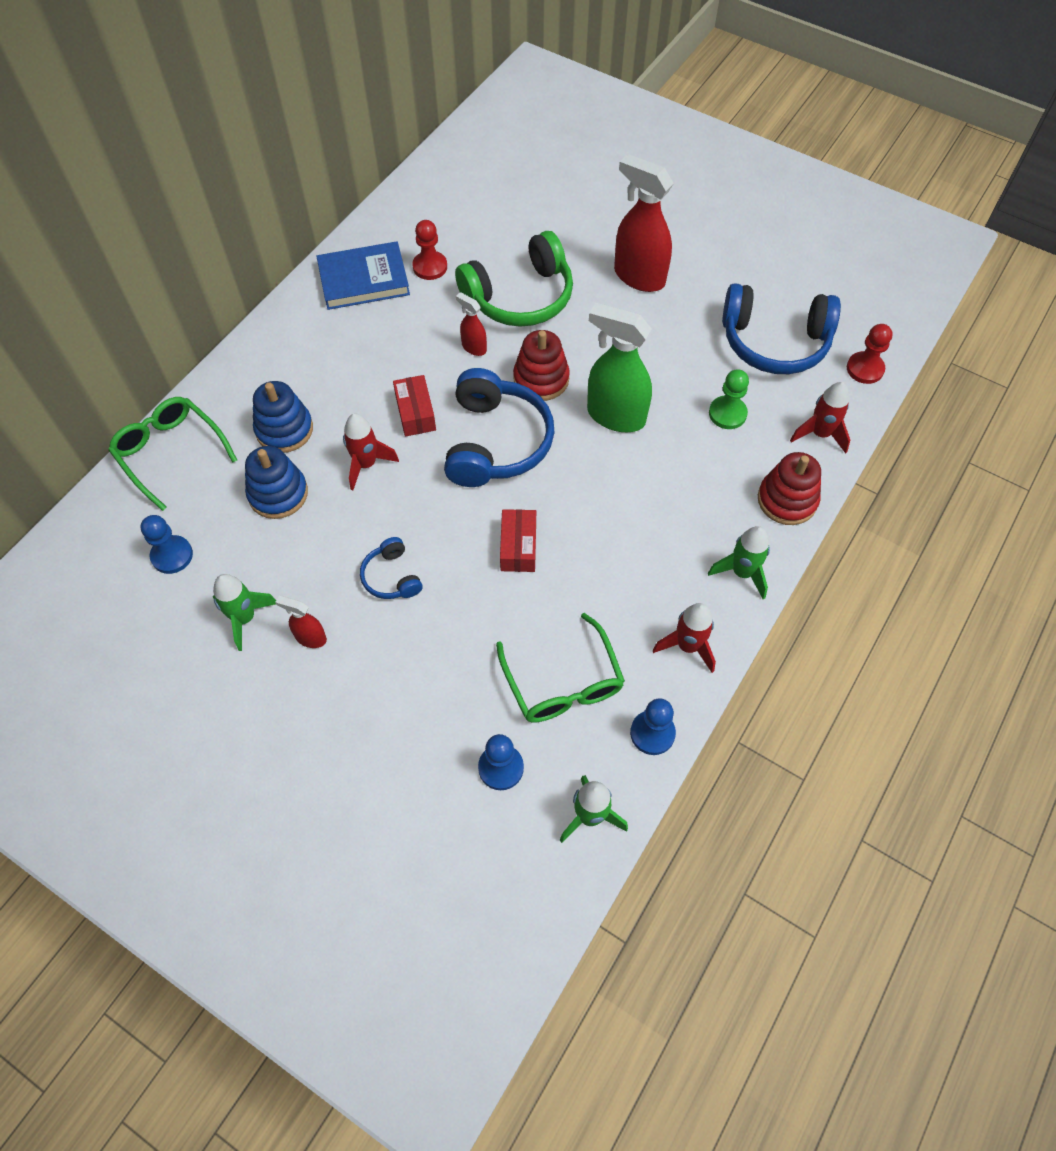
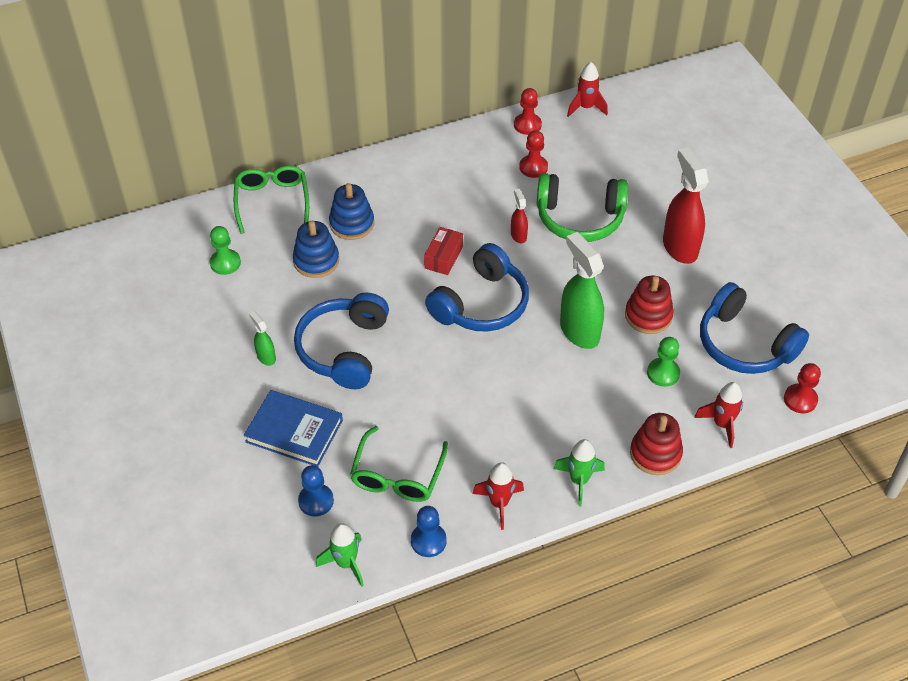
camera: 35 degrees right, 10 degrees down
blue pawn [141,515,193,574] -> green pawn [210,226,241,275]
green rocket [213,574,276,651] -> none
red spray bottle [275,595,327,648] -> green spray bottle [249,311,276,366]
blue book [317,241,410,310] -> blue book moved to [244,390,343,467]
red rocket [343,413,399,490] -> red rocket moved to [567,62,608,117]
blue headphones [360,537,423,599] -> blue headphones [294,292,389,389], size x2.05
red box [500,509,536,572] -> none
red stacking toy [513,330,570,401] -> red stacking toy moved to [625,275,674,334]
none -> red pawn [514,88,542,135]

